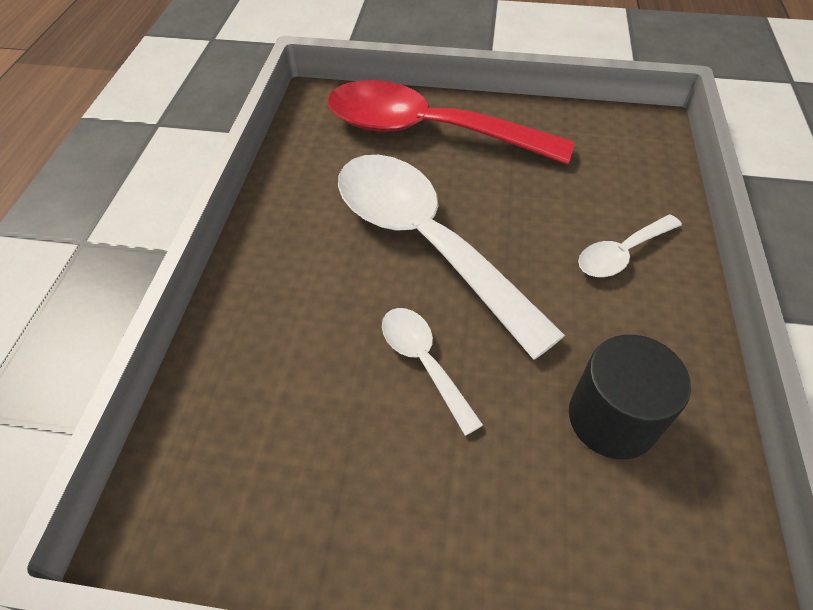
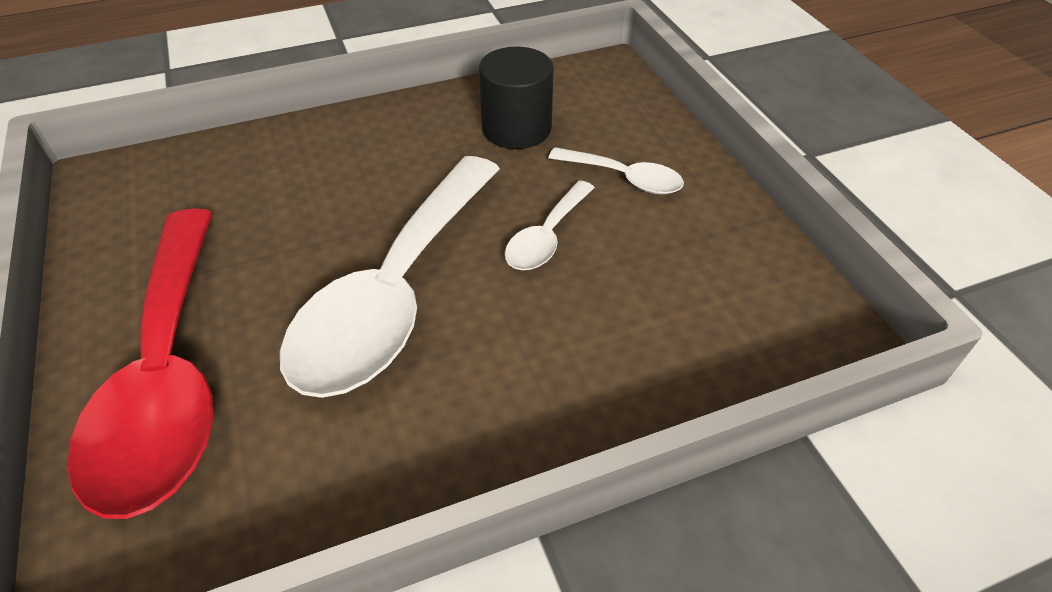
camera: 120 degrees left, 5 degrees down
white spoon [578,215,682,277] -> white spoon moved to [548,147,684,194]

